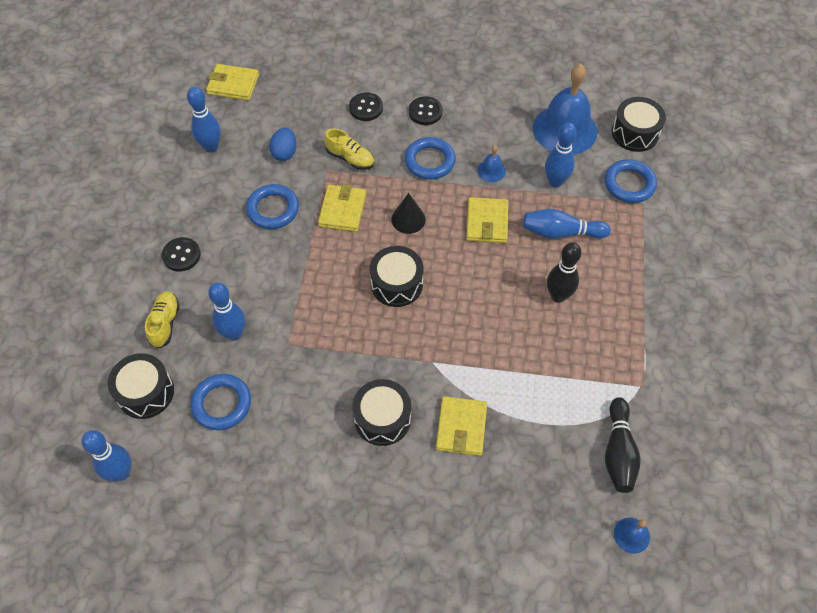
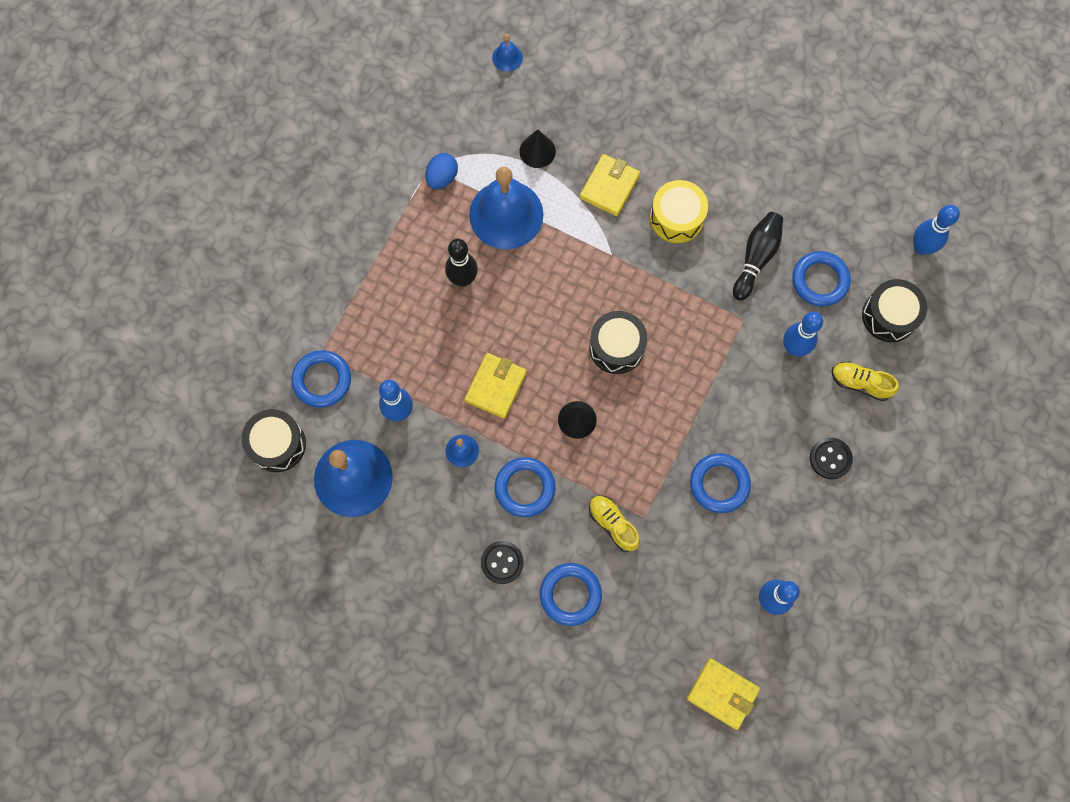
camera: 160 degrees left, 15 degrees up
yellow shoe [145,291,180,349] -> yellow shoe turned 90 degrees clockwise [832,362,899,401]
blue egg [269,127,297,161] -> blue egg moved to [425,153,458,189]
yellow wallet [318,184,366,232] -> none
black button [349,93,383,121] -> blue ring [540,563,602,626]
black drum [353,379,411,446] -> yellow drum [650,180,708,243]
blue bowling pin [523,209,611,239] -> none
black bowling pin [605,397,641,493] -> black bowling pin moved to [733,212,783,301]
none -> blue bell [469,167,544,250]
none -> black cone [519,129,556,168]

